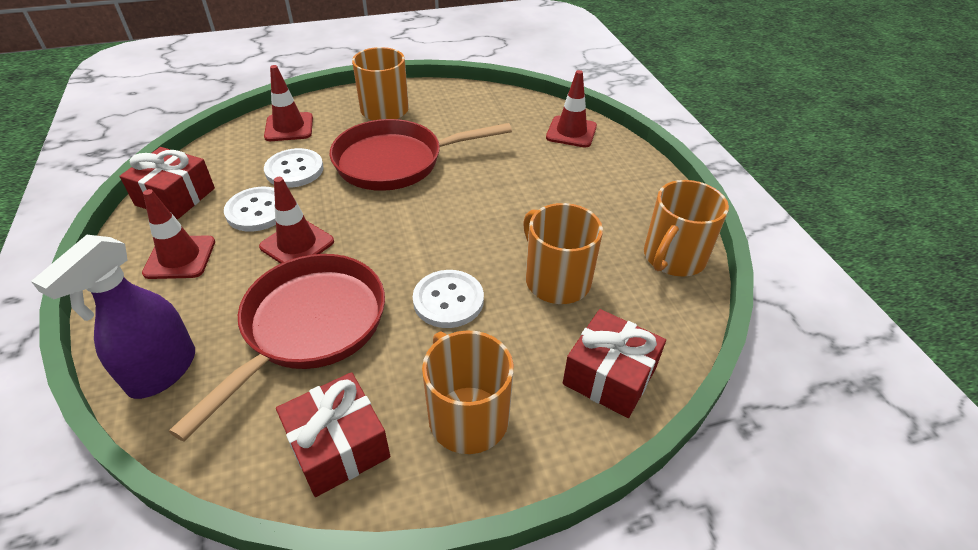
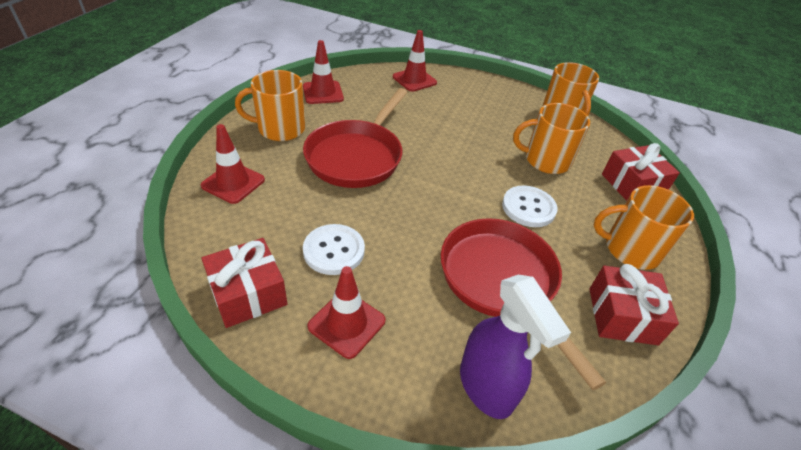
camera: 55 degrees left, 0 degrees up
red traffic cone [259,177,334,264] -> red traffic cone moved to [303,40,344,104]
white button [264,148,324,188] -> none

